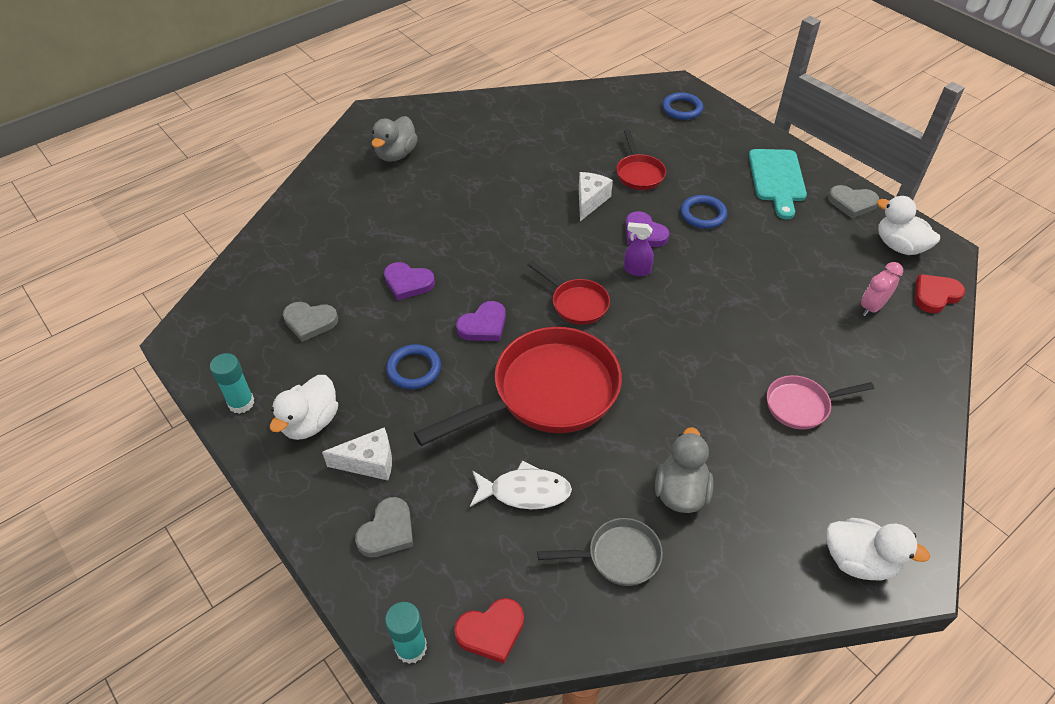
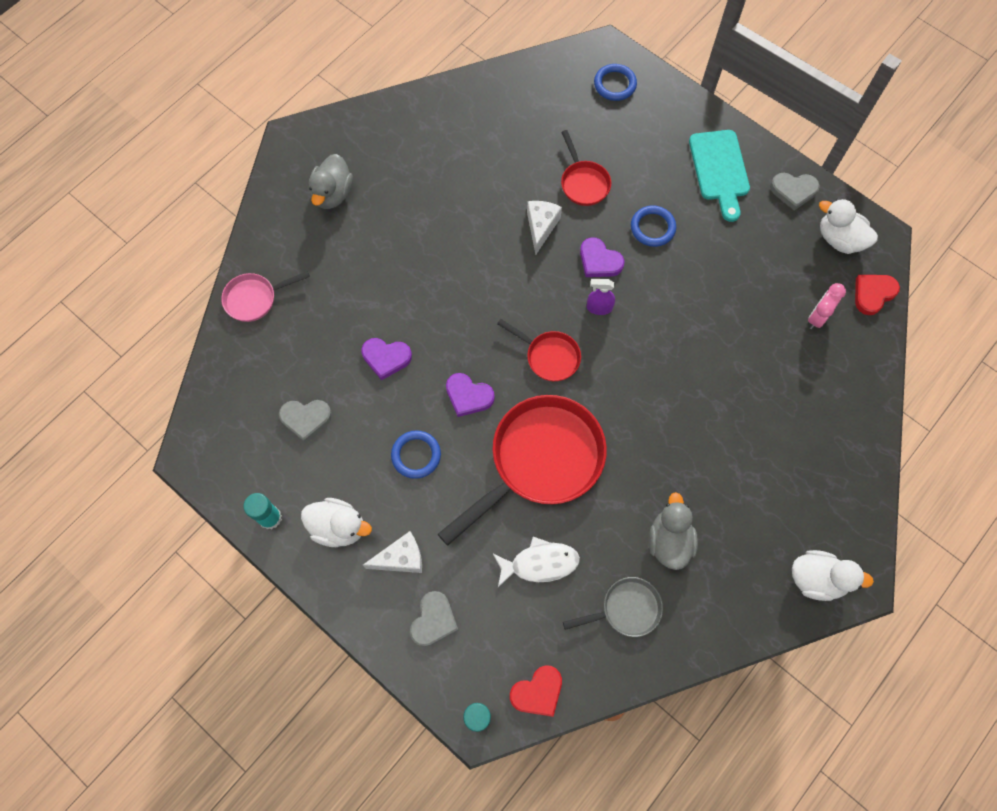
camera: 10 degrees left, 20 degrees up
white duck [270,375,338,440] -> white duck turned 90 degrees counterclockwise [301,498,372,547]
purple heart [456,301,506,341] -> purple heart turned 75 degrees clockwise [446,373,495,417]
pink pan [767,375,874,430] -> pink pan moved to [221,271,310,322]

